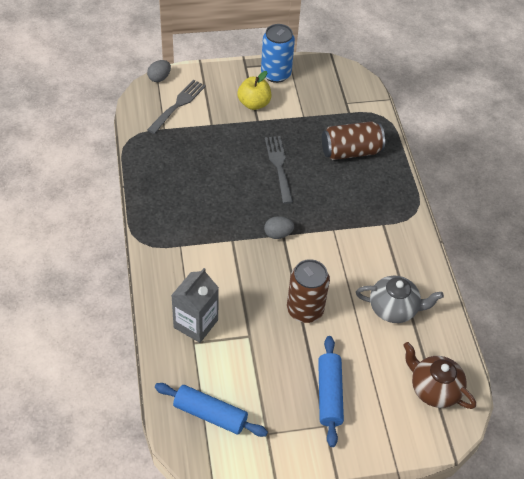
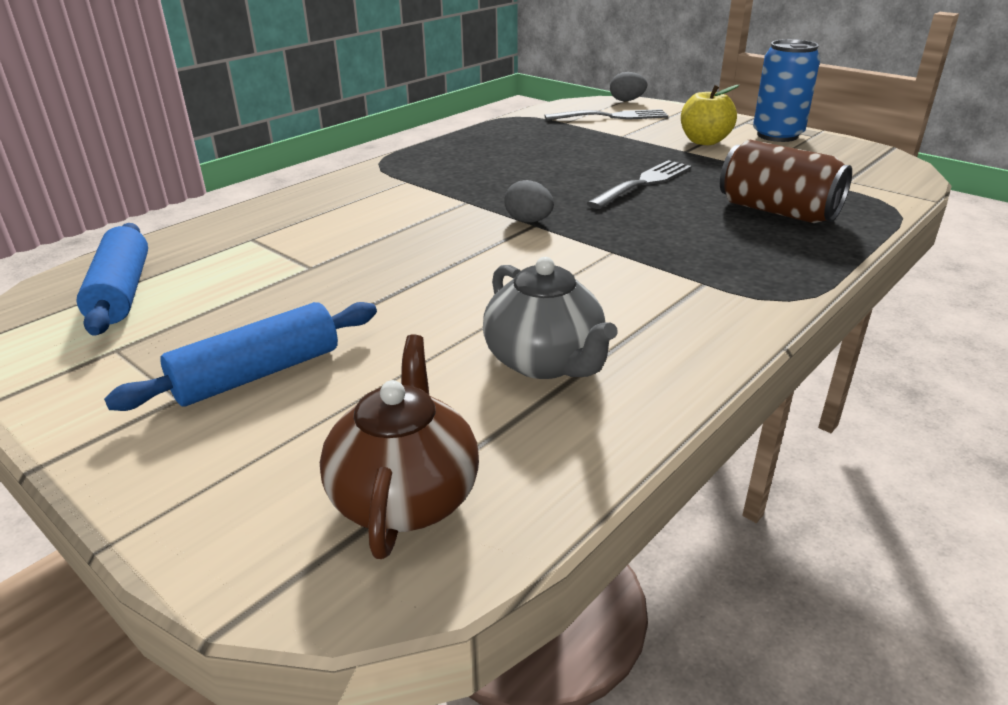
camera: 55 degrees right, 20 degrees down
grey carton [171,268,219,343] -> none
brown can [287,259,330,323] -> none

